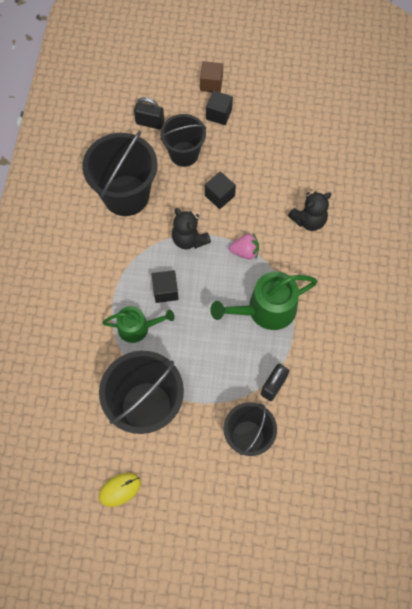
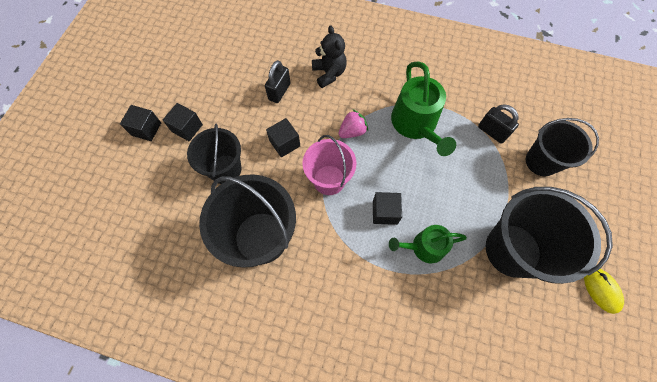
camera: 80 degrees left, 0 degrees up
green watering can [102,306,174,343] -> green watering can turned 105 degrees counterclockwise [389,225,467,263]
black padlock [134,97,164,130] -> black padlock moved to [265,60,291,103]
black teddy bear [172,208,211,249] -> pink bucket [302,135,356,195]
brown cube [200,61,223,93] -> black cube [120,105,161,141]
pink strawberry [229,233,259,259] -> pink strawberry turned 45 degrees clockwise [338,109,368,138]

